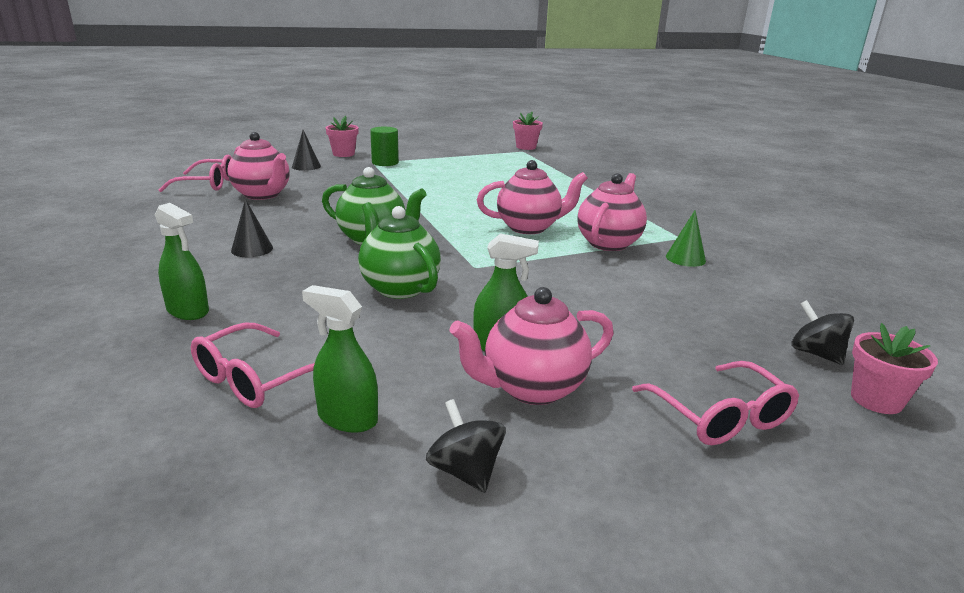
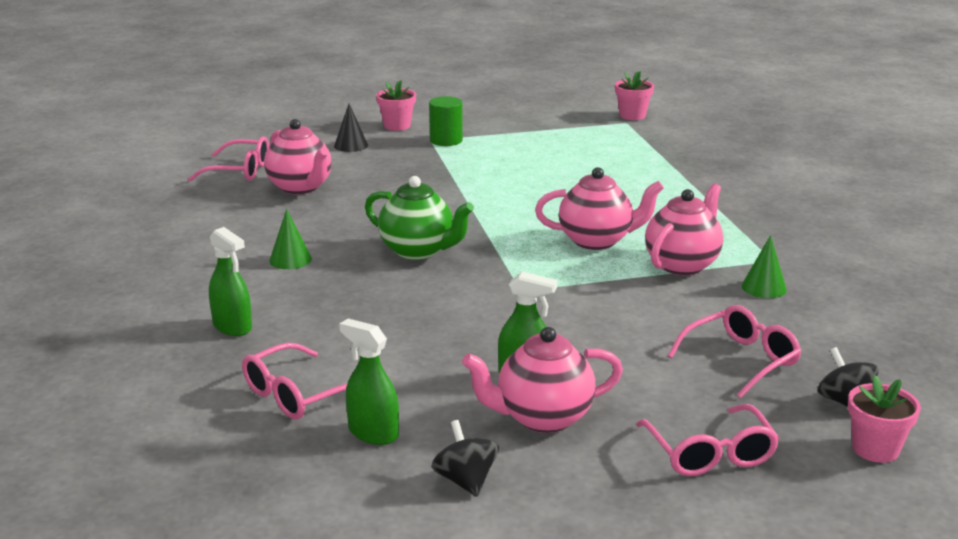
camera: 10 degrees right, 0 degrees up
black cone [231,199,273,257] -> green cone [269,209,312,269]
green teapot [358,202,441,299] -> none
none -> pink glasses [668,305,802,398]

